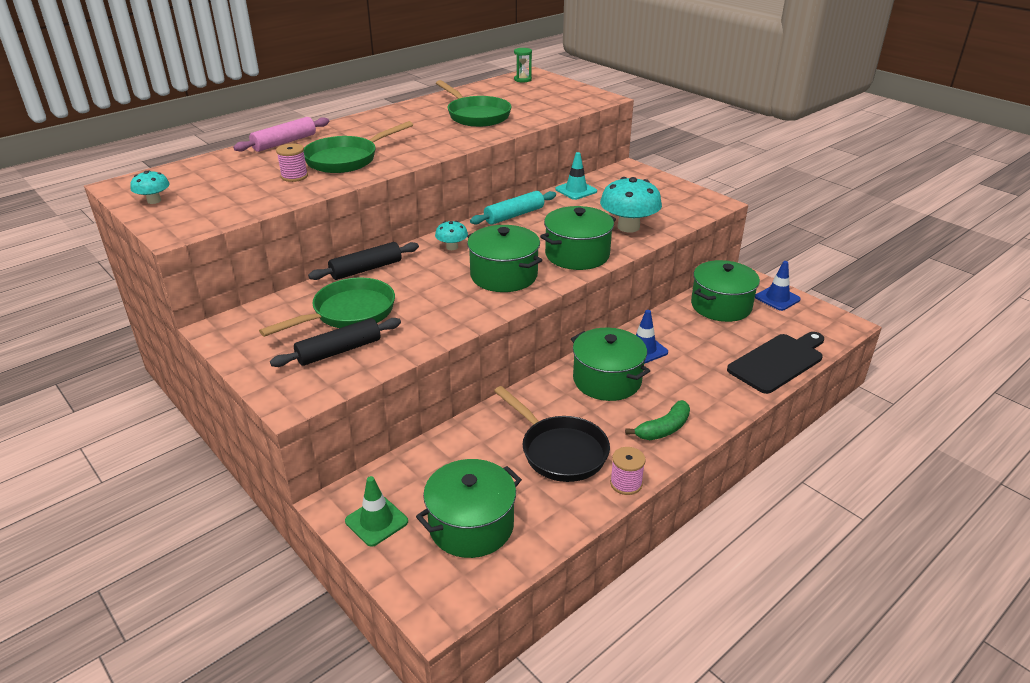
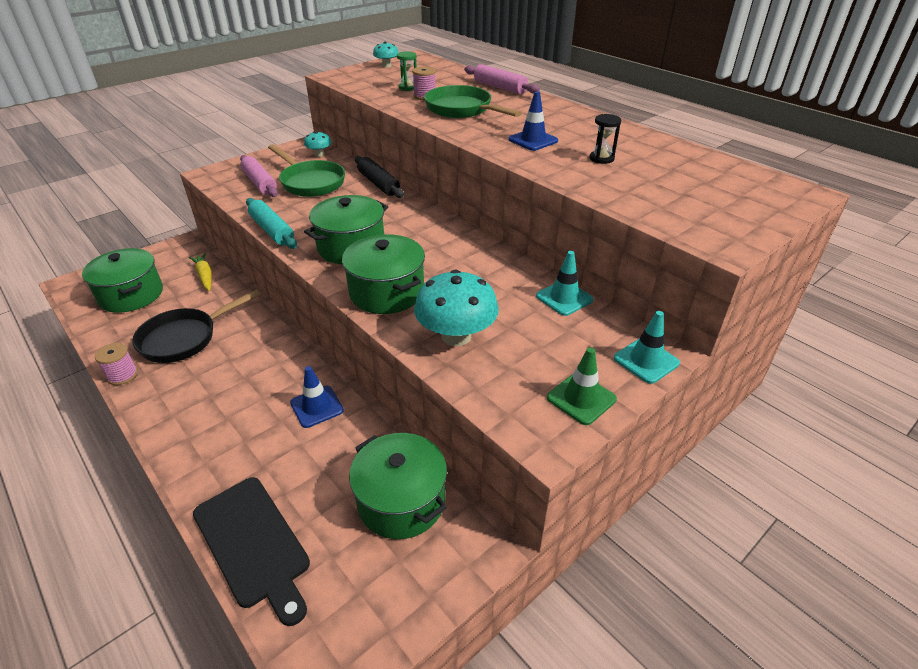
camera: 90 degrees right, 5 degrees up
black rolling pin [270,318,401,367] -> pink rolling pin [240,155,278,197]
green traffic cone [345,476,408,547] -> green traffic cone moved to [547,347,617,425]
turquoise mushroom [435,221,468,250] -> turquoise mushroom moved to [304,131,332,157]
green pan [436,80,511,127] -> black hourglass [589,114,621,164]
turquoise rolling pin [470,191,556,225] -> turquoise rolling pin moved to [246,198,297,249]
green hourglass [514,48,532,83] -> green hourglass moved to [397,52,417,91]
green pot [571,328,650,401] -> none
green banana [625,400,690,440] -> none
blue traffic cone [755,261,801,311] -> blue traffic cone moved to [508,91,558,151]
none -> yellow carrot [189,253,212,291]
none -> turquoise traffic cone [614,311,680,384]

